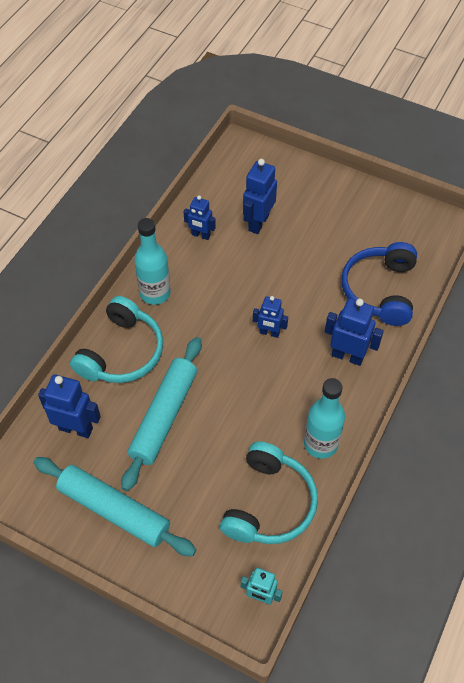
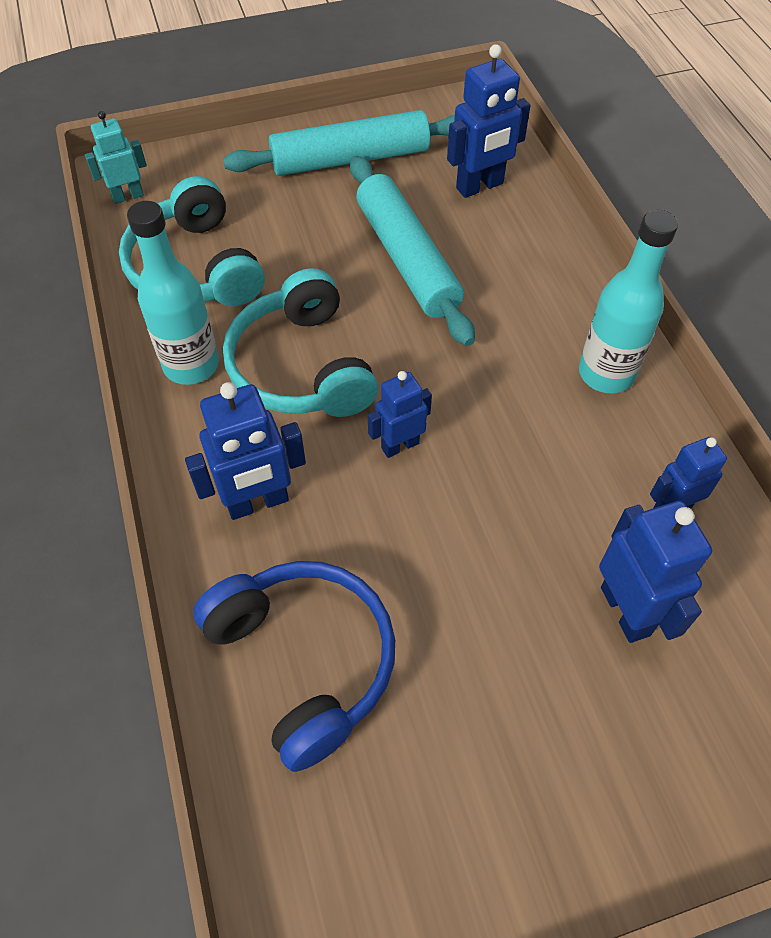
camera: 135 degrees right, 0 degrees up
turquoise headphones [70,296,163,383] -> turquoise headphones moved to [223,268,378,417]

